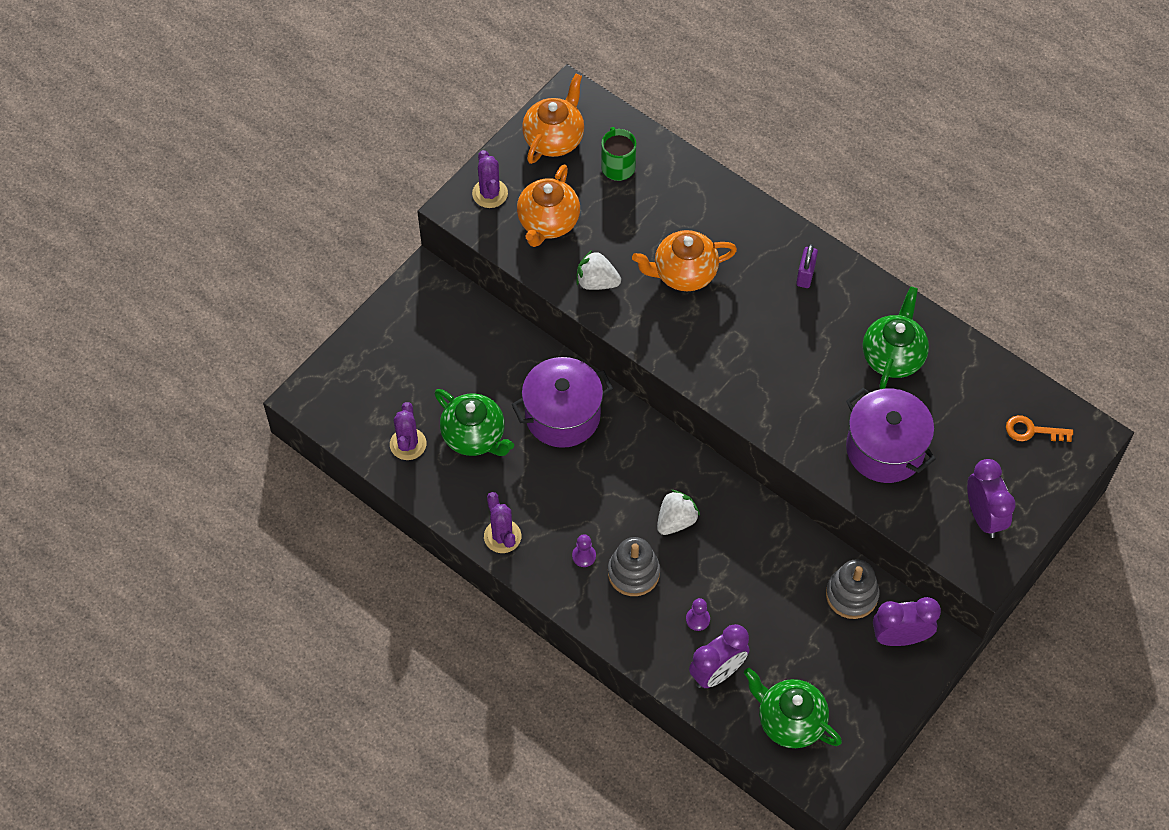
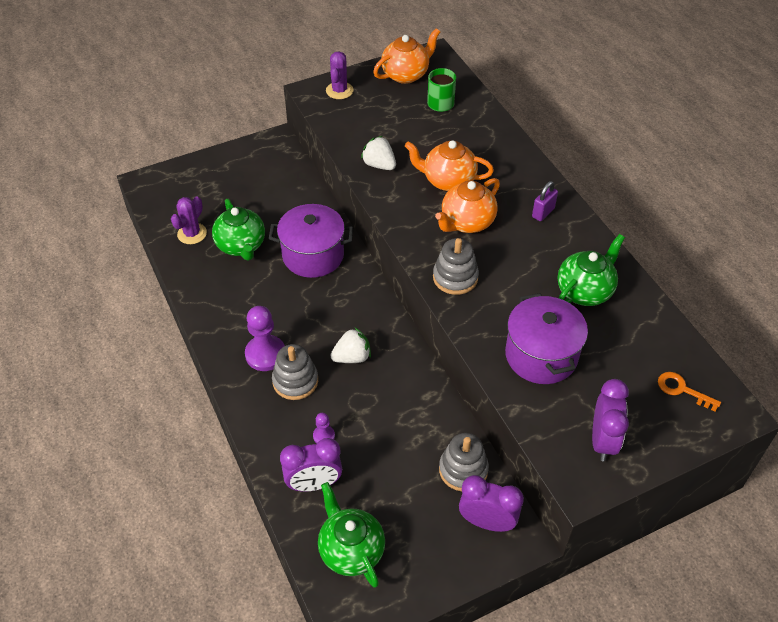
camera: 25 degrees right, 10 degrees down
purple cactus [484,492,521,553] -> none
orange teapot [517,164,580,247] -> orange teapot moved to [435,178,500,233]
purple pawn [572,534,596,567] -> purple pawn [245,306,285,371], size x1.97
none -> grey stacking toy [433,238,479,295]

